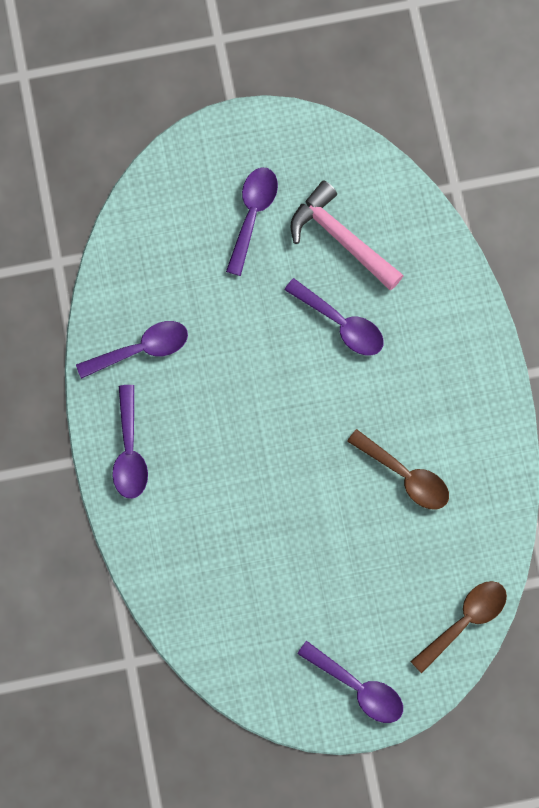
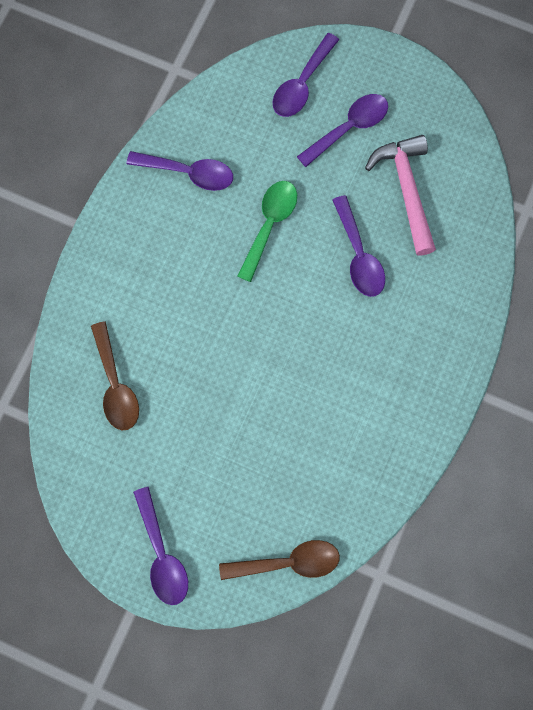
camera: 35 degrees right, 0 degrees up
purple spoon [112,385,148,499] -> purple spoon moved to [273,33,339,117]
brown spoon [347,429,449,509] -> brown spoon moved to [91,322,139,430]
none -> green spoon [237,181,297,282]

